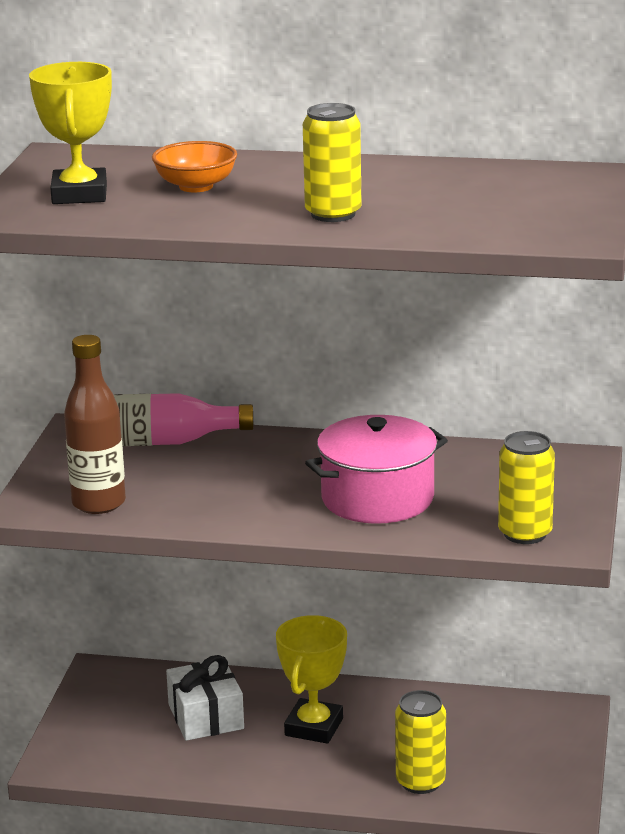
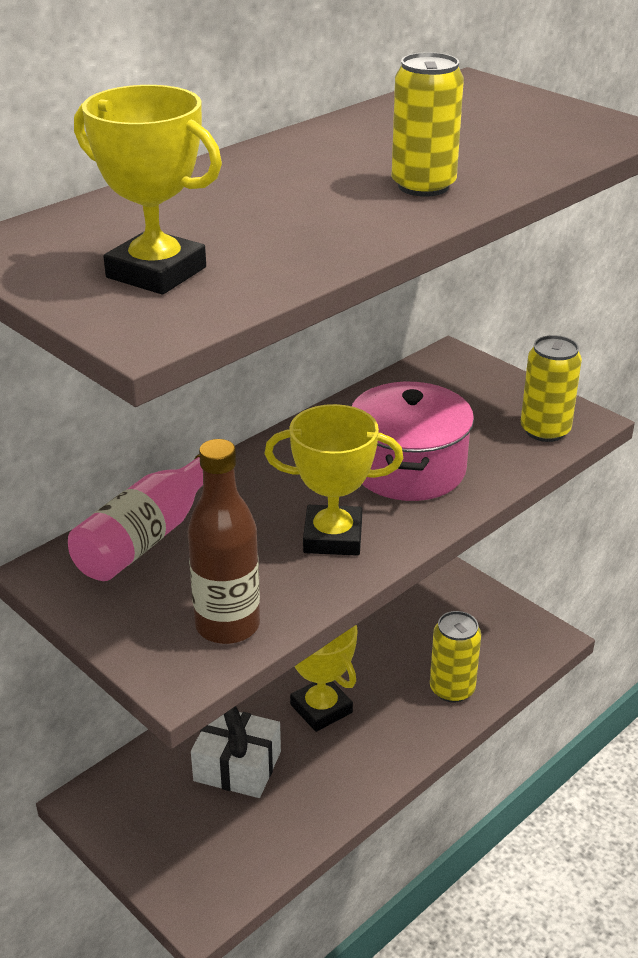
camera: 55 degrees left, 10 degrees up
orange bowl [152,141,237,192] -> none
none -> yellow trophy [264,404,403,556]

